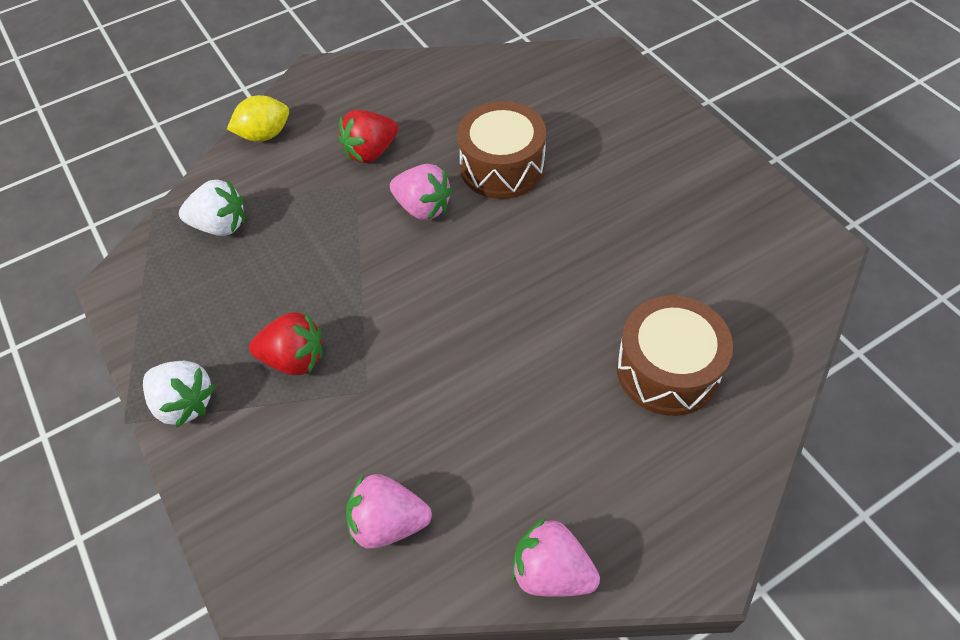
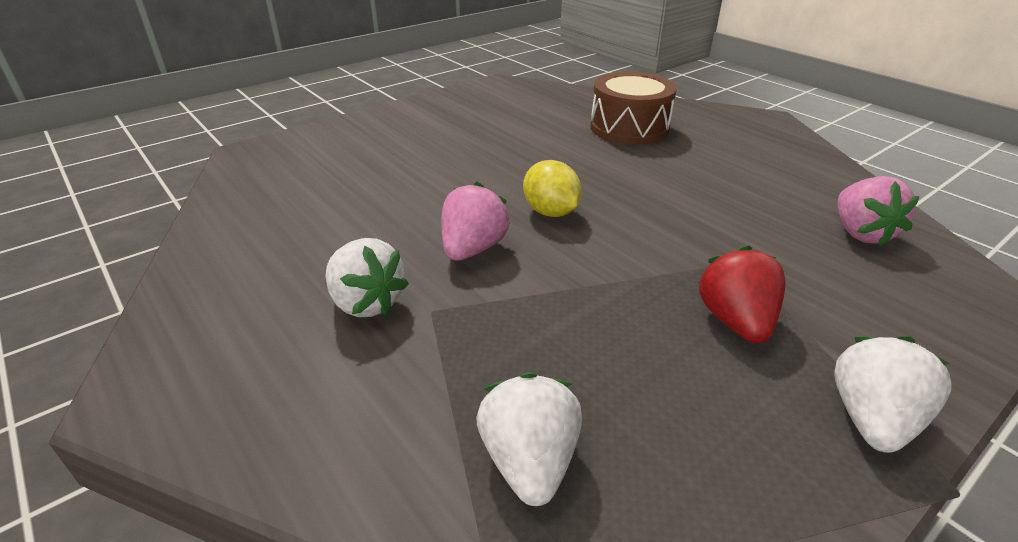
camera: 100 degrees left, 20 degrees down
yellow lemon [227,95,289,142] -> yellow lemon moved to [523,160,582,217]
red strawberry [339,110,398,163] -> white strawberry [326,238,409,317]
brown drum [457,101,546,199] -> none
pink strawberry [512,518,600,597] -> none

